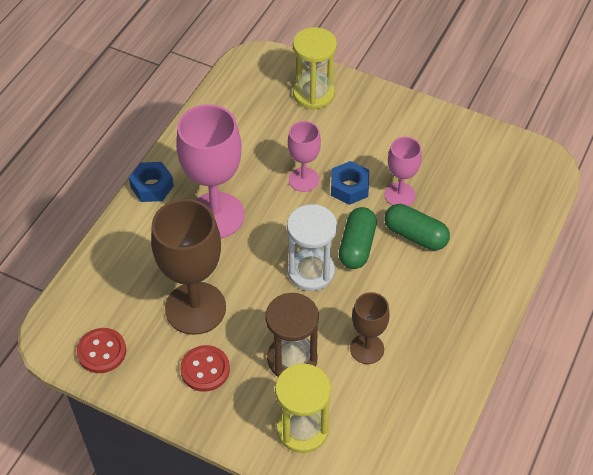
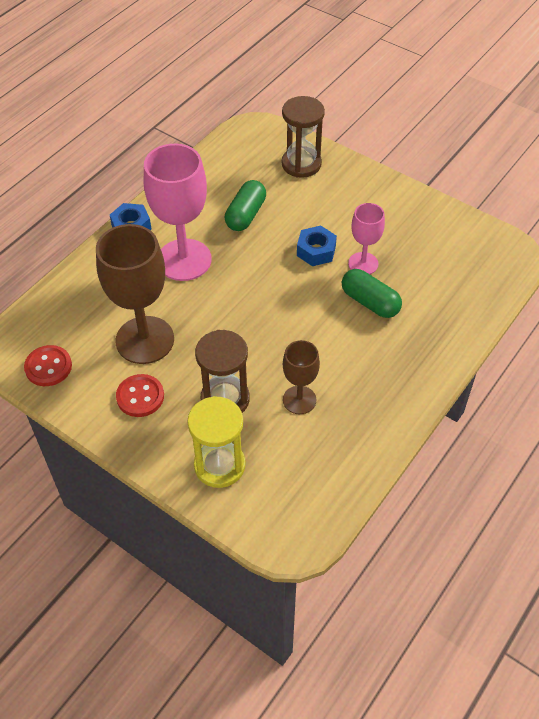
camera: 10 degrees right, 0 degrees up
white hourglass [287,204,337,291] -> none
pink goblet [288,121,321,192] -> none
yellow hourglass [293,27,337,110] -> brown hourglass [282,96,325,178]
green capsule [339,207,377,269] -> green capsule moved to [225,180,266,231]

